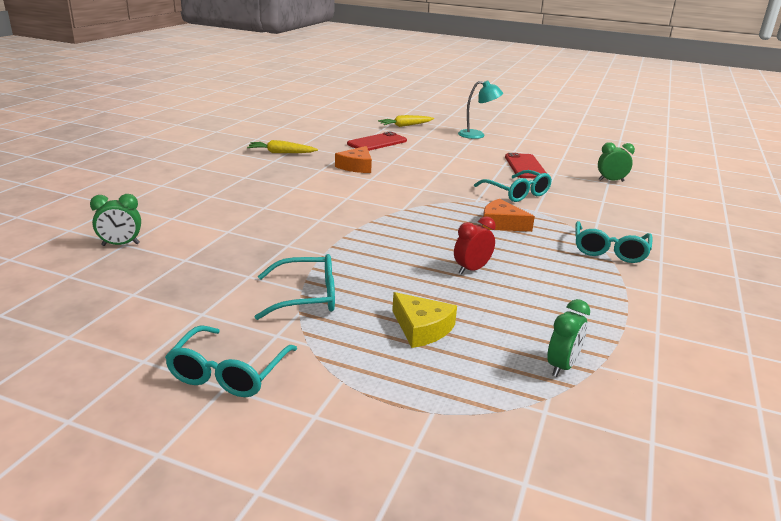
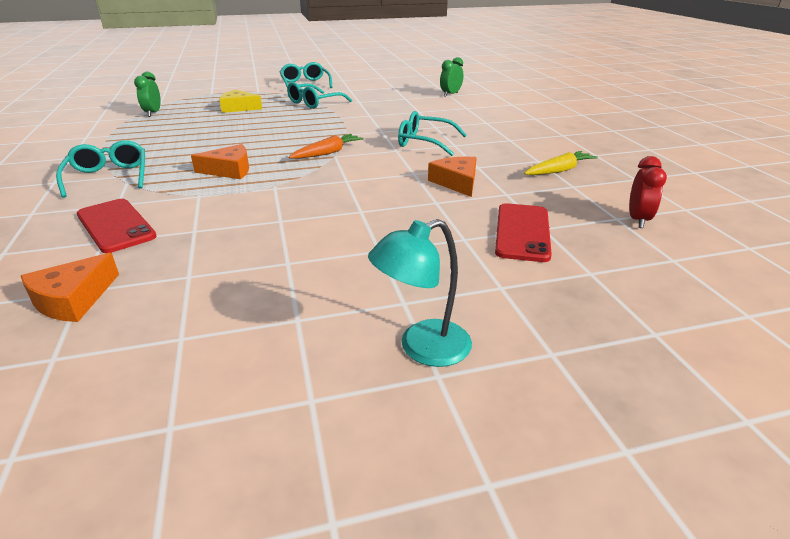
camera: 145 degrees right, 5 degrees up
yellow carrot [378,115,434,127] -> none
red clock [454,216,496,274] -> red clock moved to [629,156,667,228]
turquoise glasses [474,170,552,202] -> turquoise glasses moved to [398,111,467,156]
red phone [505,153,546,178] -> red phone moved to [77,199,157,253]
green clock [598,142,635,182] -> orange cheese [21,253,119,322]
none -> orange carrot [289,134,364,159]

